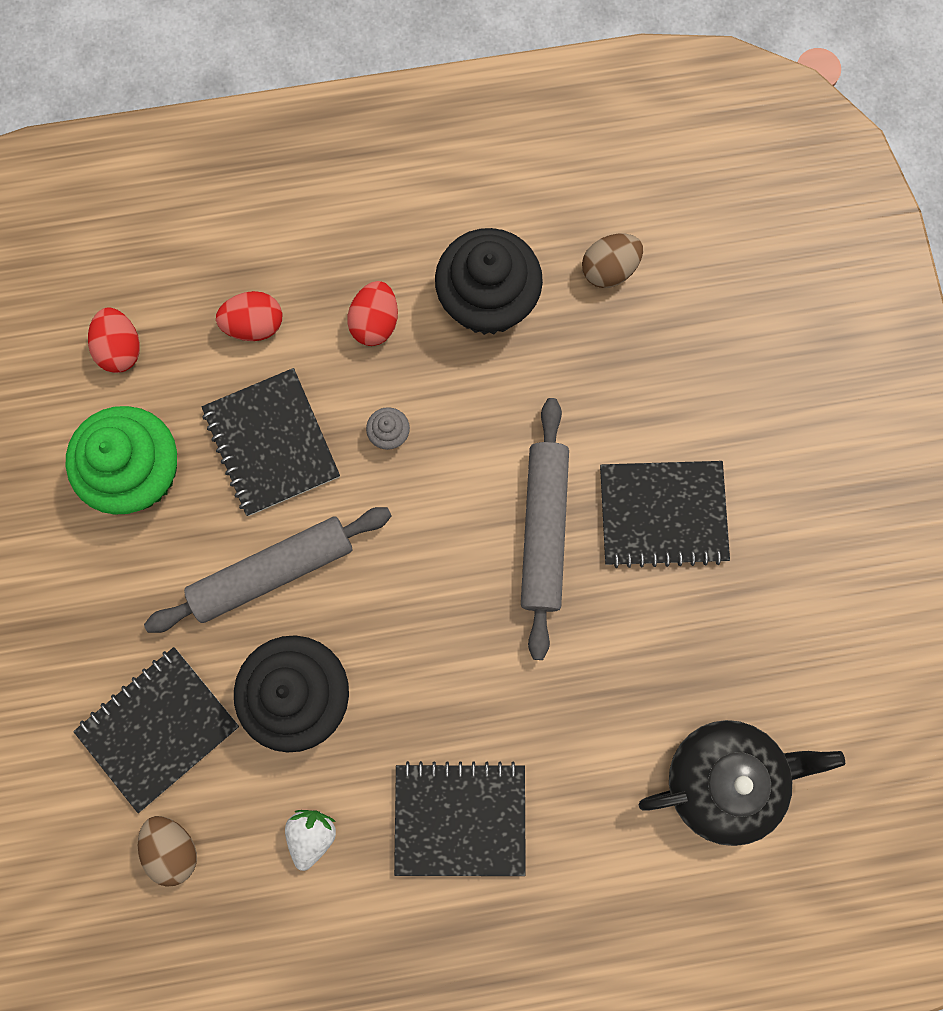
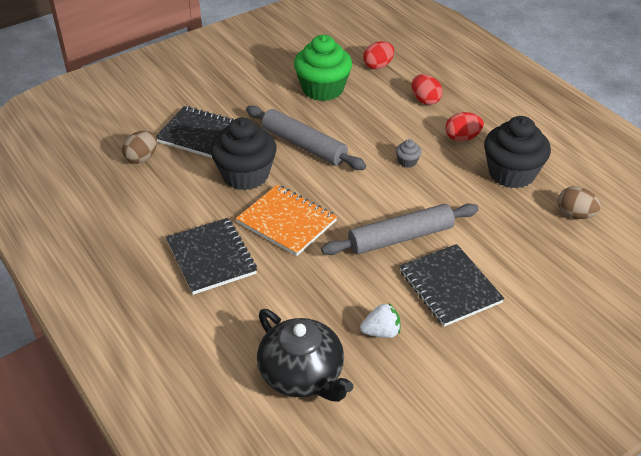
camera: 65 degrees right, 35 degrees down
black notebook [202,368,340,516] -> none
white strawberry [285,810,336,871] -> white strawberry moved to [360,303,401,338]
none -> orange notebook [236,185,337,256]

